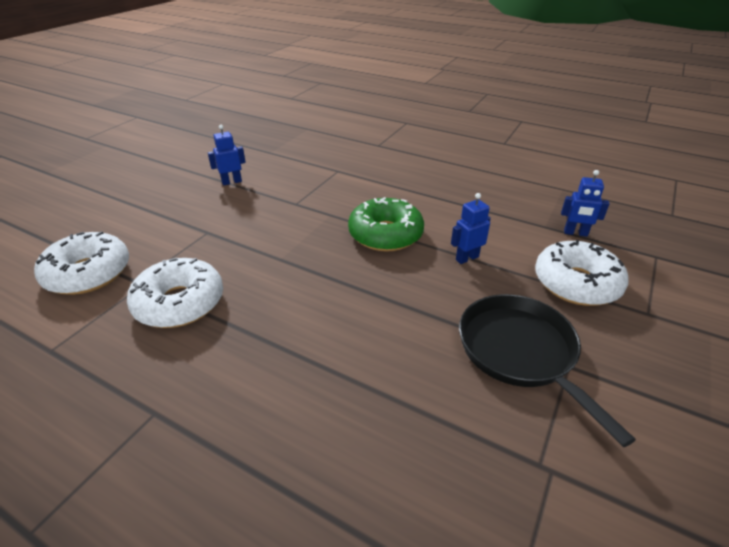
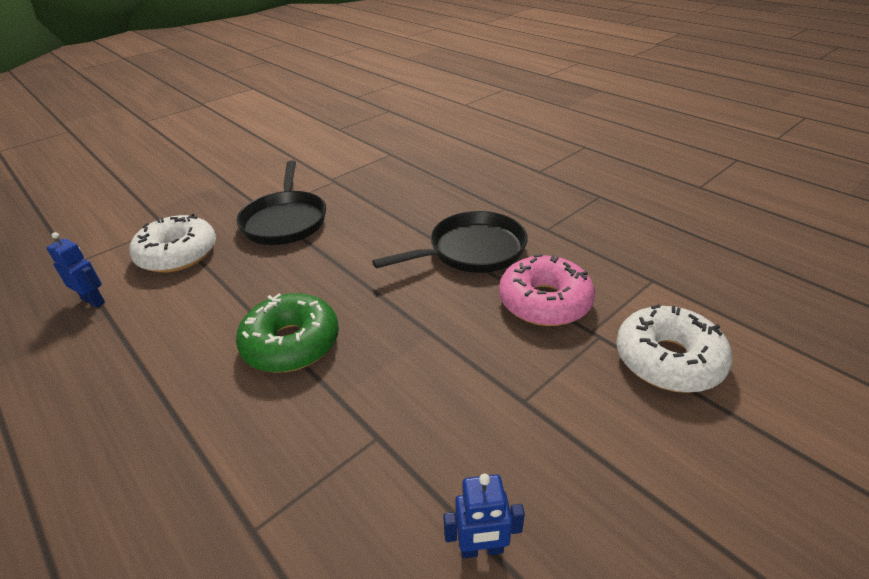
camera: 160 degrees left, 0 degrees up
white donut [127,258,223,328] -> pink donut [499,254,595,326]
blue robot [451,193,491,264] -> none
none -> black pan [372,211,528,273]

